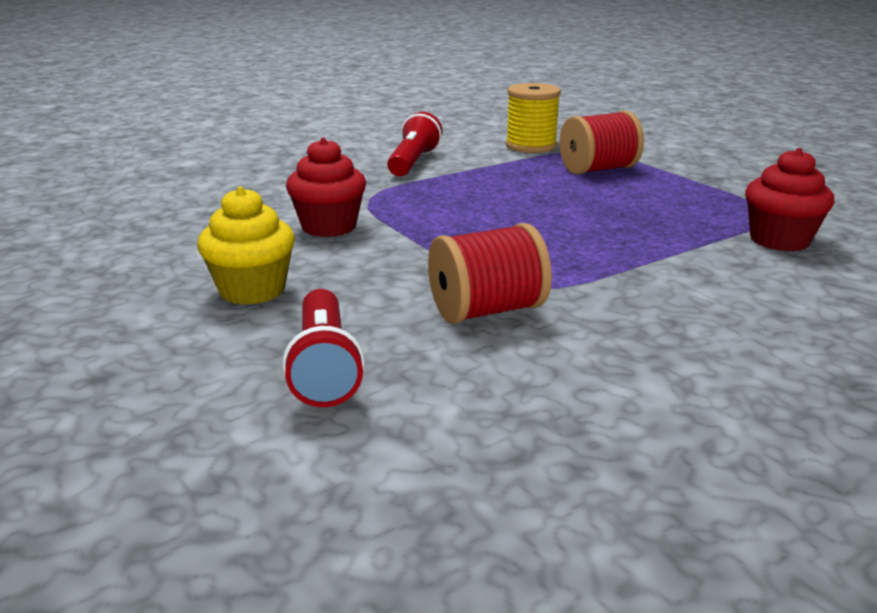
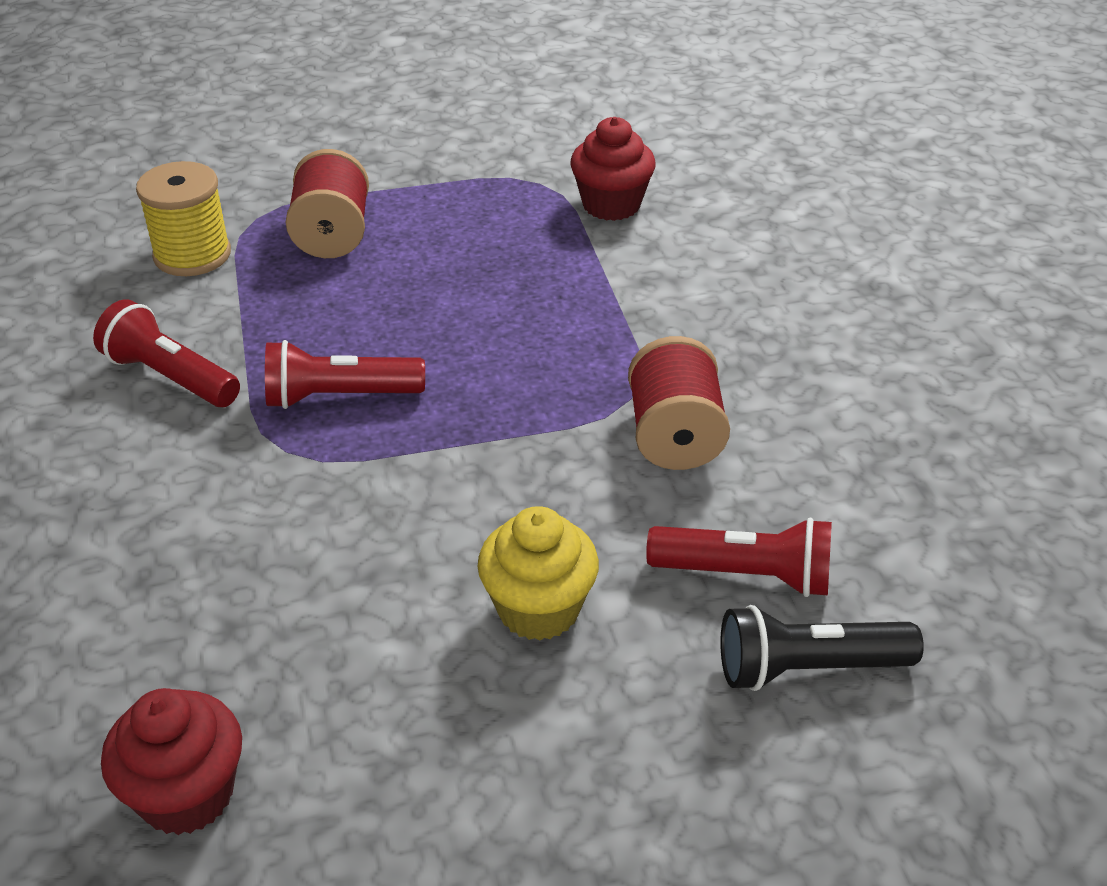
camera: 70 degrees left, 15 degrees up
red cupcake [286,138,366,237] -> red cupcake moved to [101,688,242,835]
none -> red flashlight [265,340,425,409]
none -> black flashlight [720,605,924,691]

